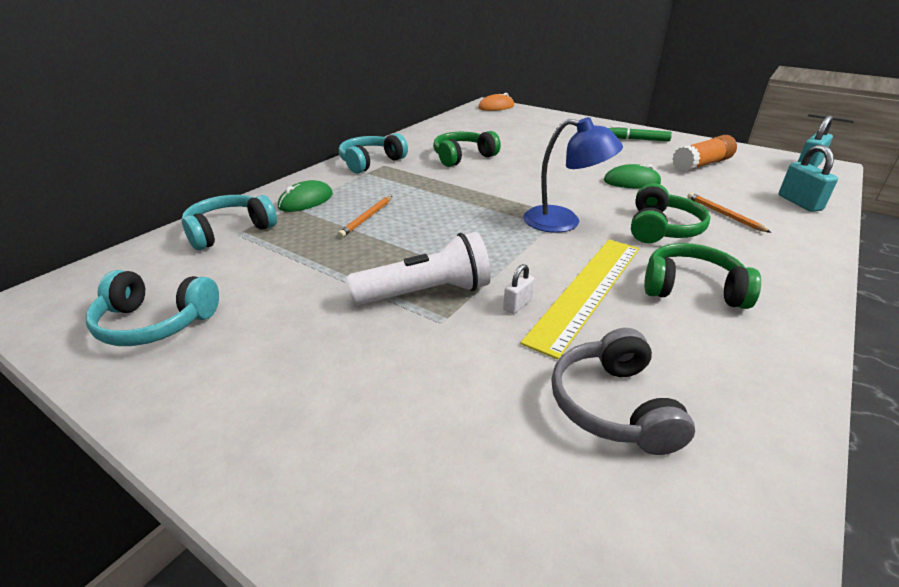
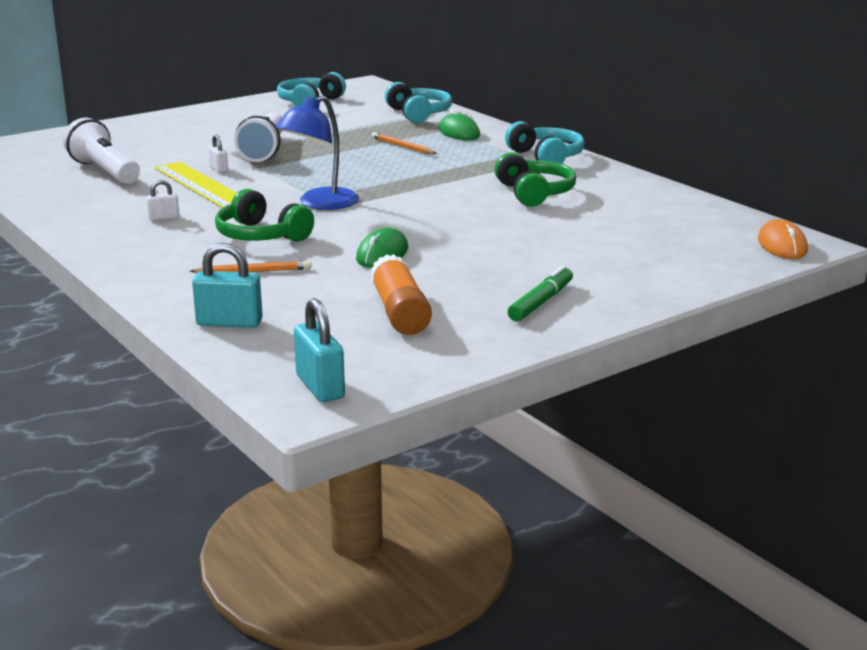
camera: 110 degrees right, 10 degrees down
grey headphones [551,328,695,455] -> white flashlight [63,118,140,184]
green headphones [644,243,761,309] -> white padlock [146,180,179,221]

